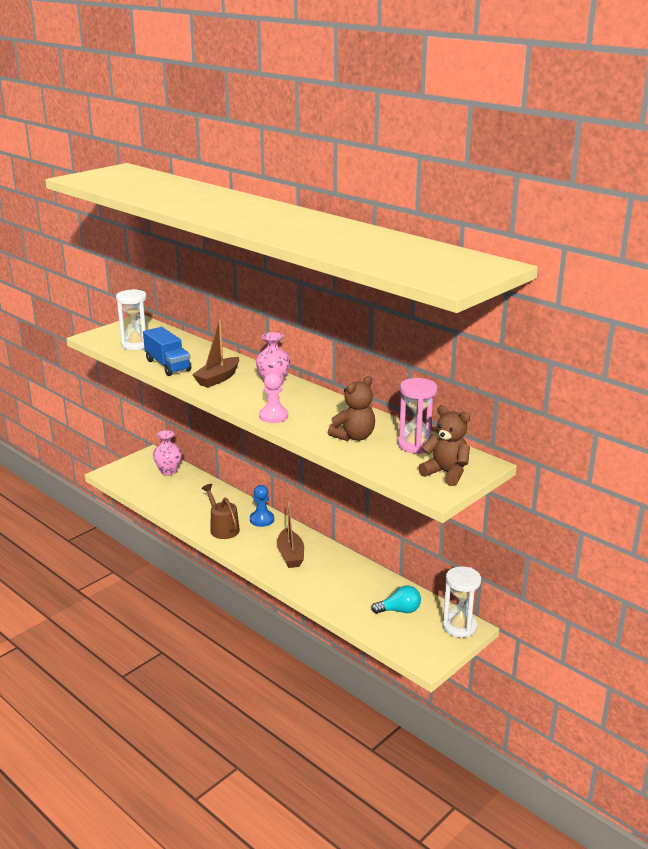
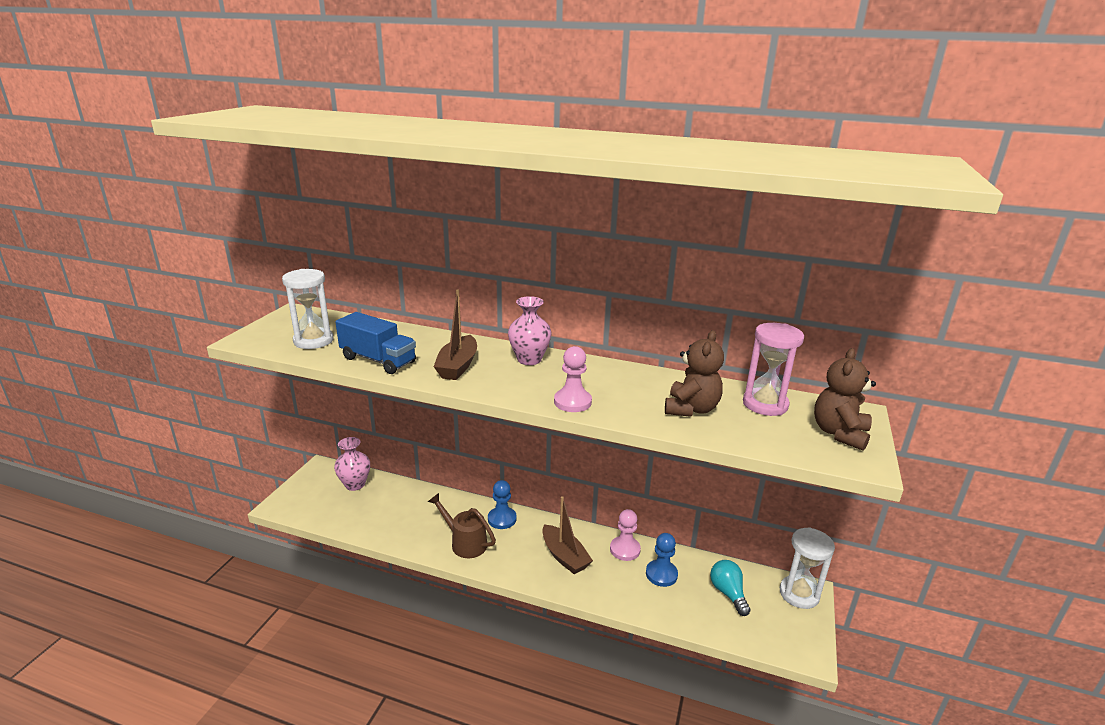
camera: 25 degrees left, 0 degrees up
turquoise light bulb [371,586,421,614] -> turquoise light bulb turned 75 degrees counterclockwise [710,560,751,616]
brown teddy bear [418,405,470,486] -> brown teddy bear turned 75 degrees counterclockwise [814,348,876,451]
none -> pink pawn [610,509,641,561]
none -> blue pawn [646,533,678,587]

